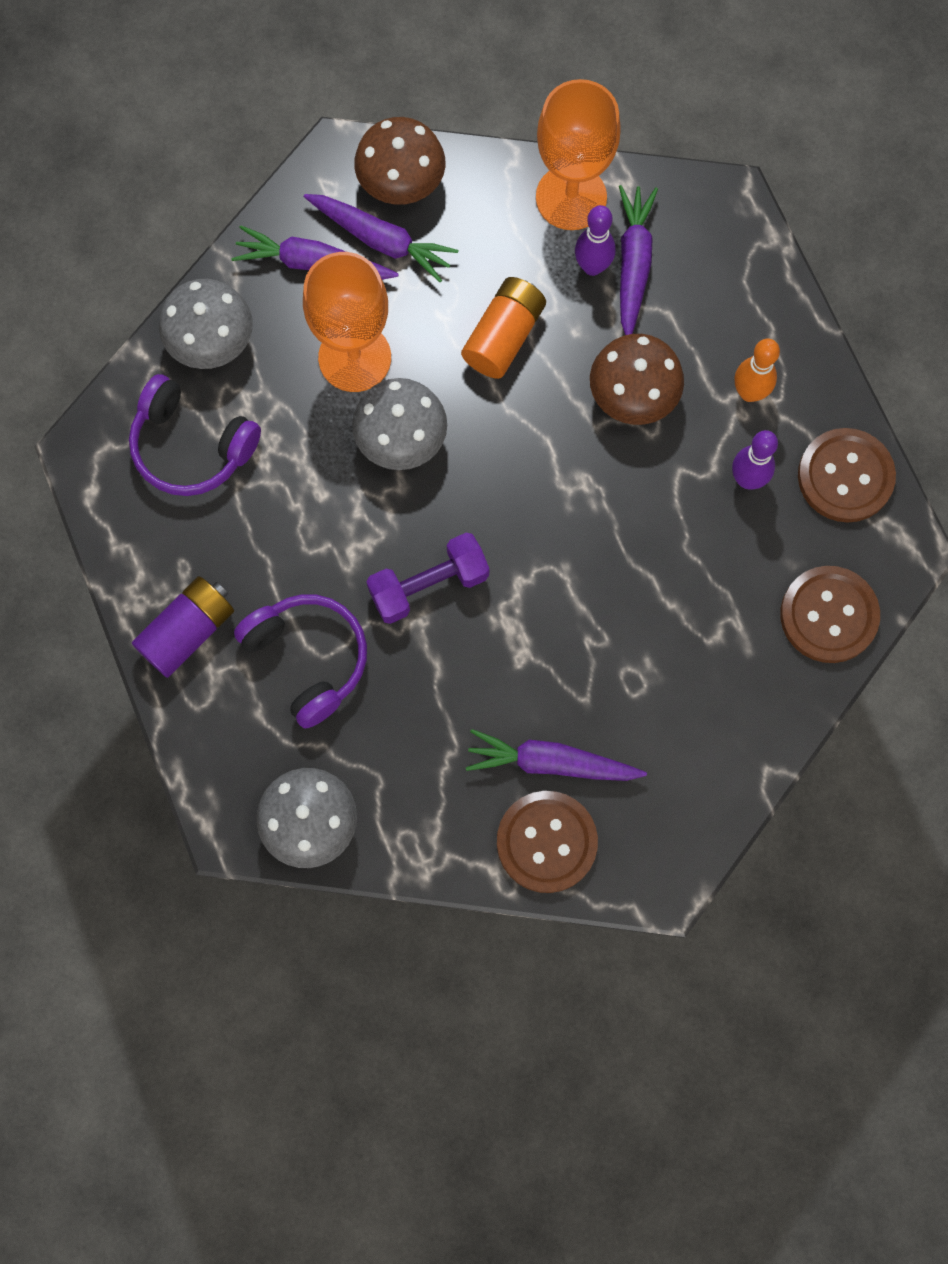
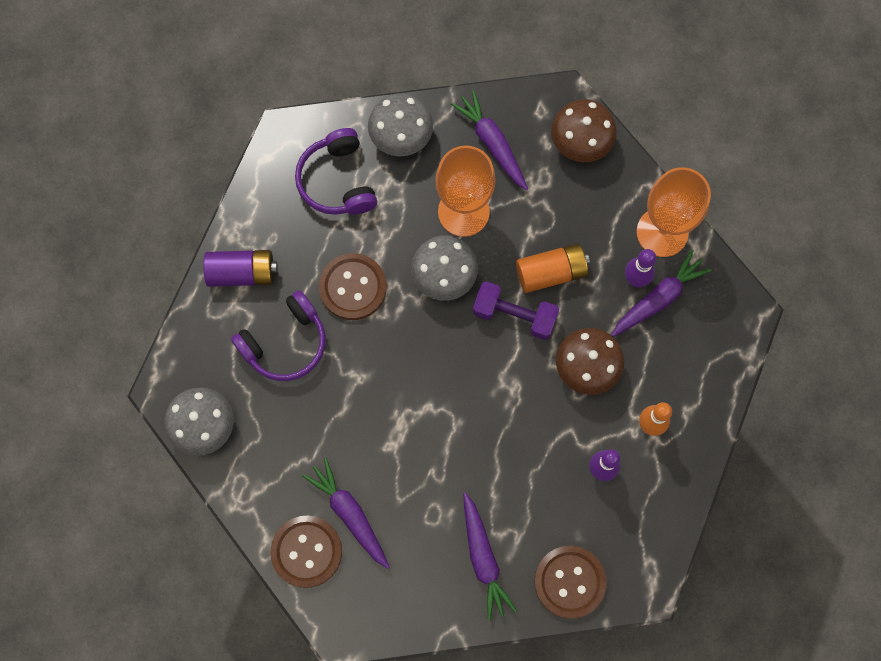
camera: 45 degrees right, 0 degrees up
purple headphones [234,594,367,729] -> purple headphones turned 45 degrees clockwise [231,290,326,381]
purple carrot [304,194,458,283] -> purple carrot moved to [463,492,517,621]
purple dumbbell [366,533,489,624] -> purple dumbbell moved to [473,281,559,340]
brown button [798,428,896,523] -> brown button moved to [319,253,387,320]

